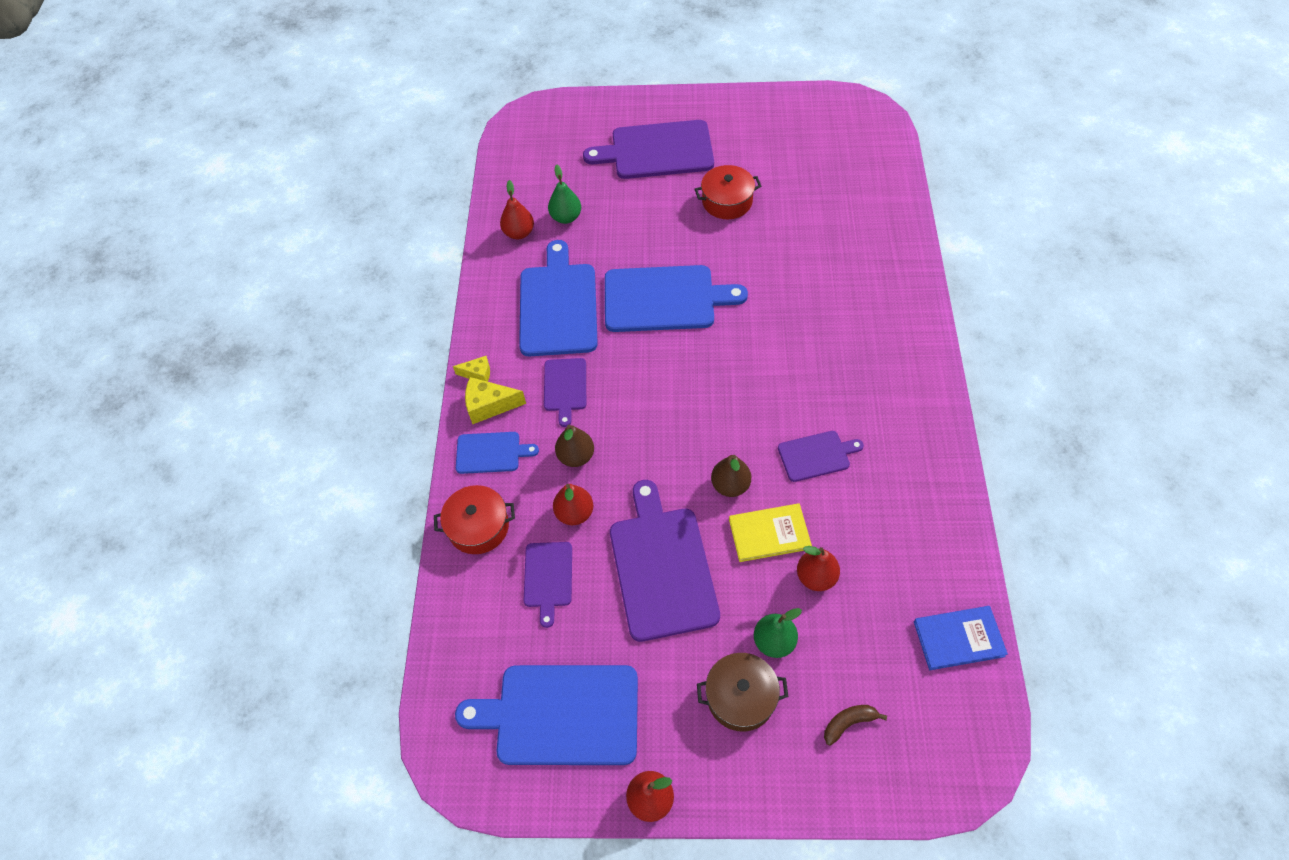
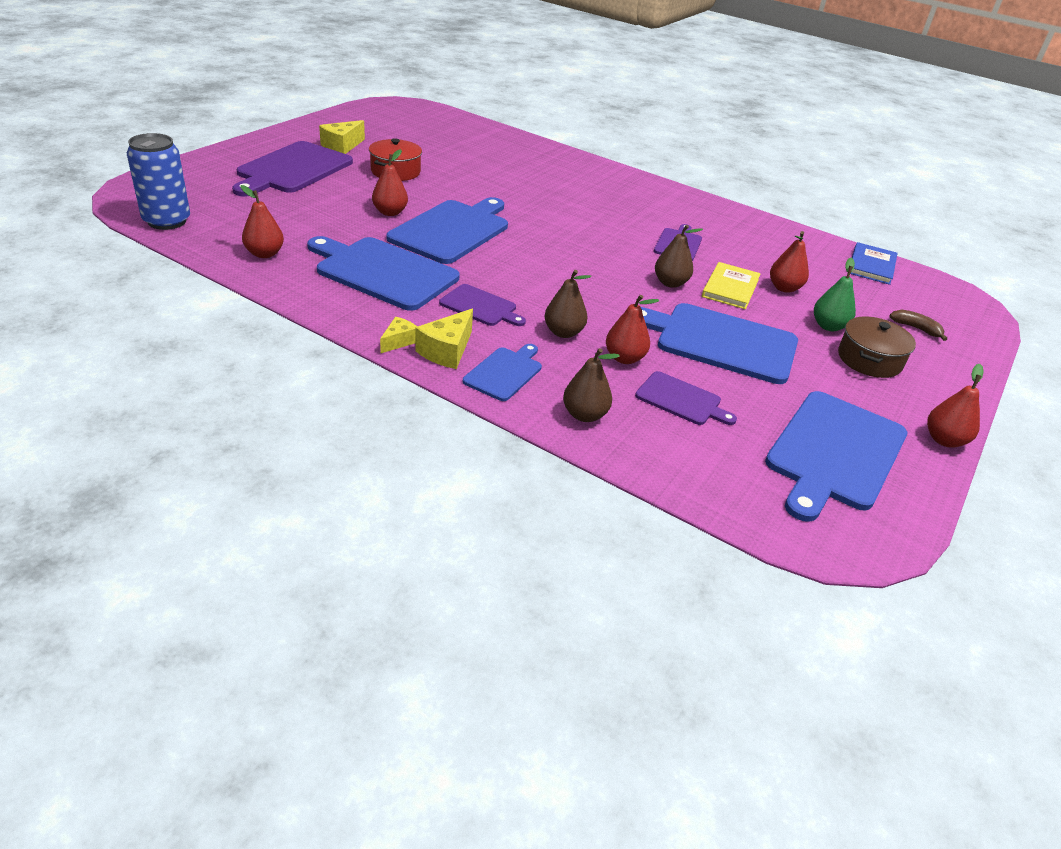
camera: 65 degrees left, 20 degrees down
red pot [434,485,515,554] -> brown pear [563,348,620,422]
green pear [548,165,581,224] -> none
purple cutting board [610,480,720,642] -> blue cutting board [641,303,798,384]
brown banana [824,705,887,745] -> brown banana turned 120 degrees clockwise [889,309,947,341]
none -> blue can [127,133,190,230]
none -> yellow cheese [319,120,365,154]
none -> red pear [372,149,408,216]

